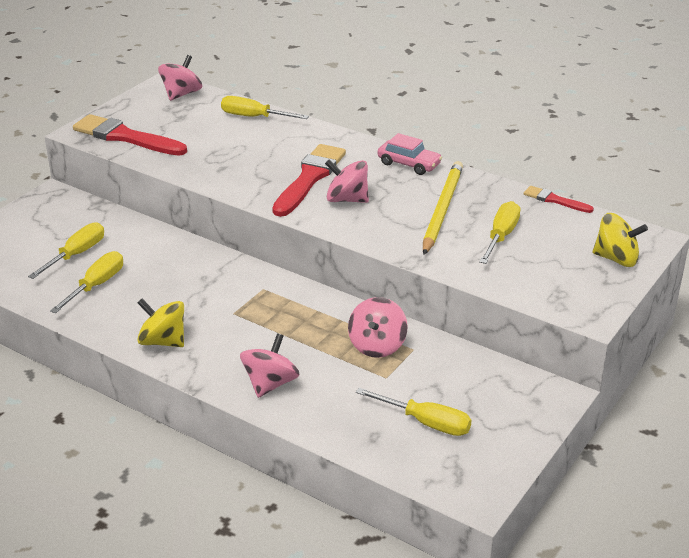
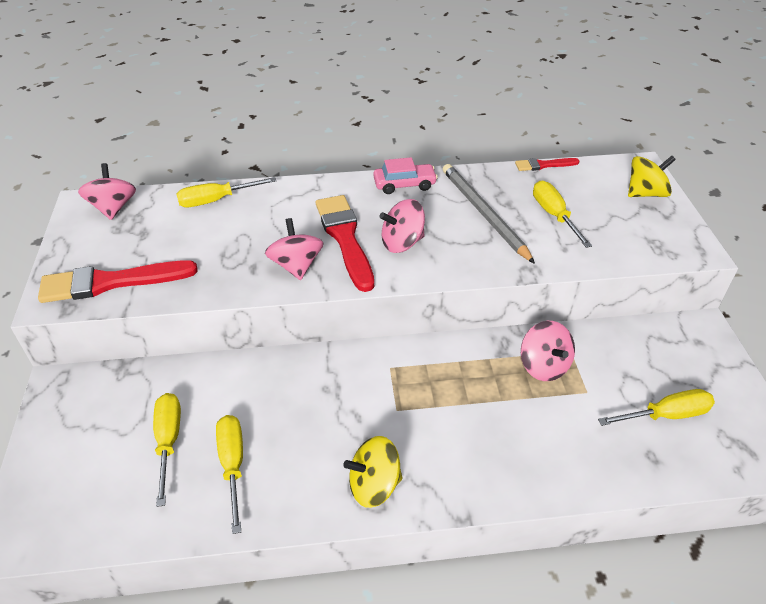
camera: 40 degrees left, 10 degrees up
pink spinning top [240,334,300,398] -> pink spinning top moved to [265,218,324,280]
yellow pencil [423,161,463,255] -> grey pencil [443,164,535,264]

